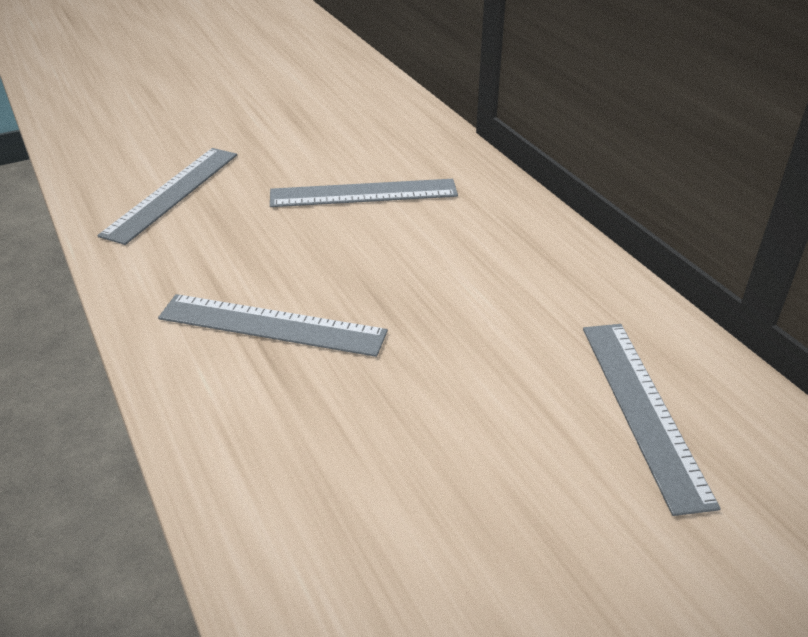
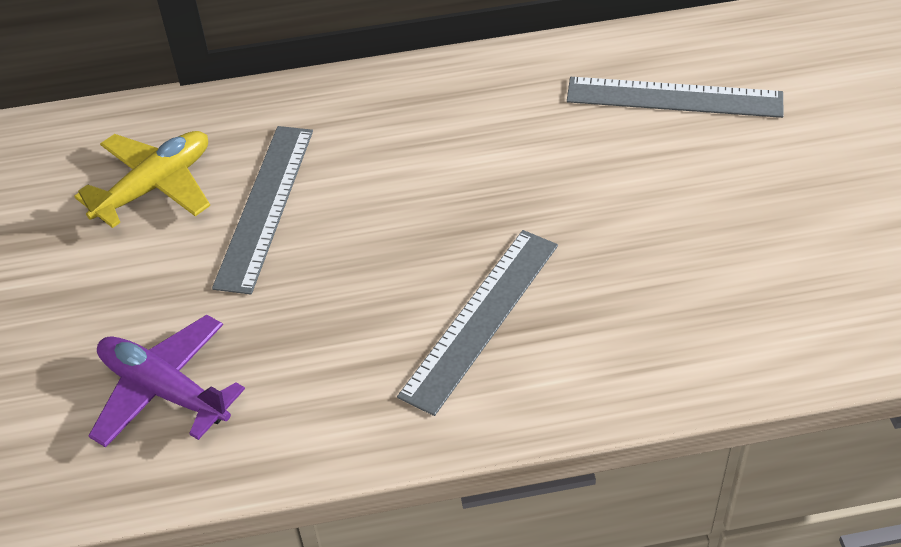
camera: 70 degrees left, 10 degrees up
grey ruler [97,148,237,245] -> purple plane [89,315,245,448]
none -> yellow plane [74,131,210,228]

